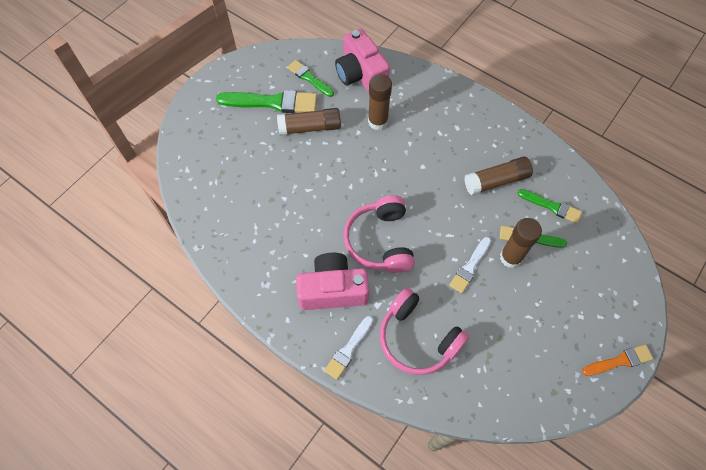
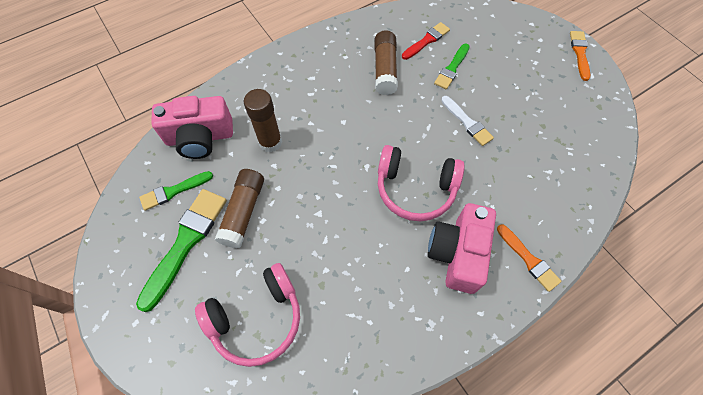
camera: 70 degrees left, 0 degrees up
white brush [324,316,373,380] -> orange brush [497,224,561,292]
pink headphones [379,288,469,375] -> pink headphones moved to [195,263,300,367]
brown glue stick [500,218,542,268] -> none
green brush [518,189,582,224] -> red brush [402,22,450,60]

